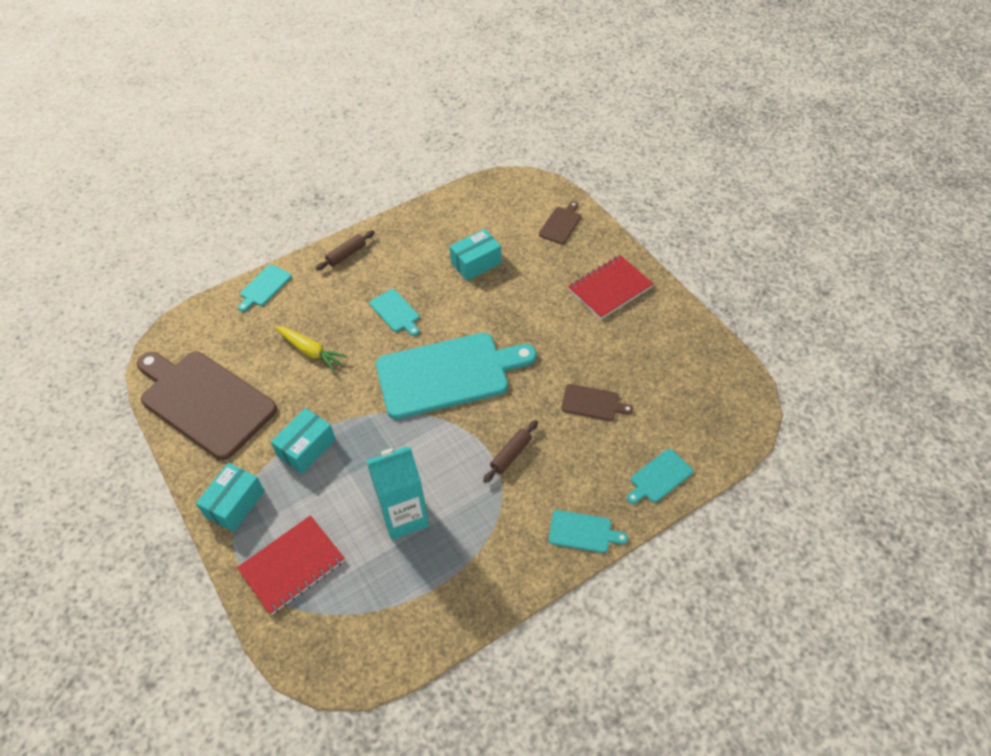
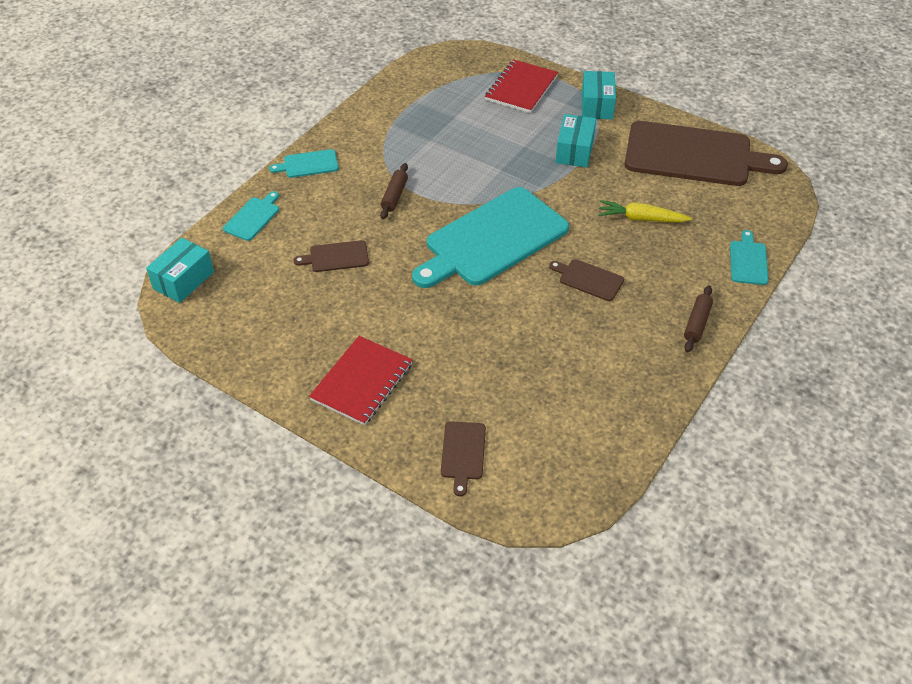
camera: 155 degrees right, 5 degrees down
turquoise carton [366,446,429,540] -> none
turquoise cutting board [370,289,419,336] -> brown cutting board [549,259,624,301]
turquoise box [449,229,502,281] -> turquoise box moved to [146,237,214,303]

